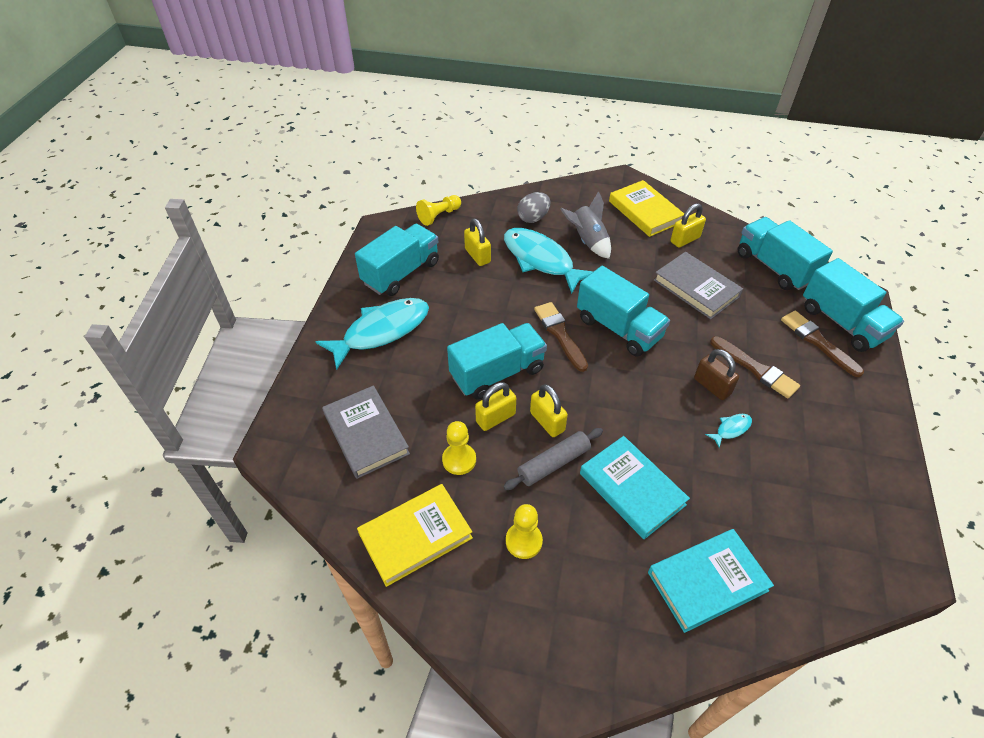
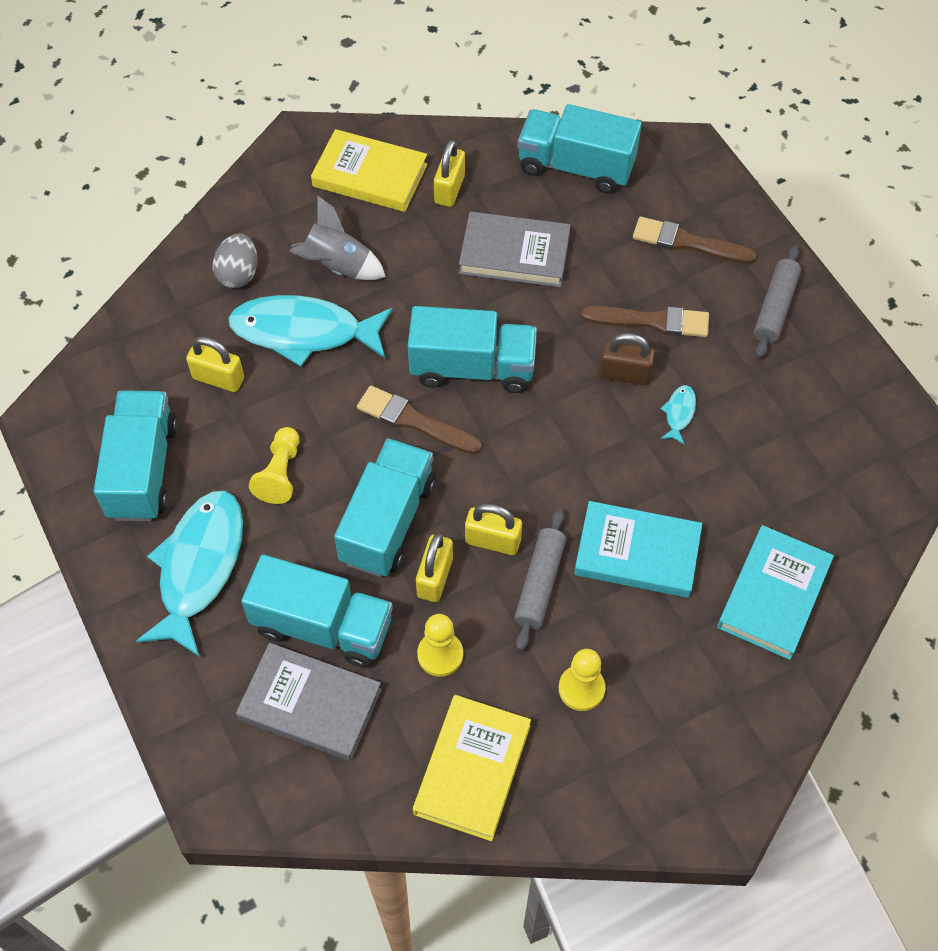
camera: 40 degrees left, 10 degrees up
yellow pawn [416,195,461,226] -> yellow pawn moved to [249,427,299,504]
turquoise truck [803,258,904,352] -> turquoise truck moved to [241,554,393,668]
none -> grey rolling pin [754,246,801,358]

